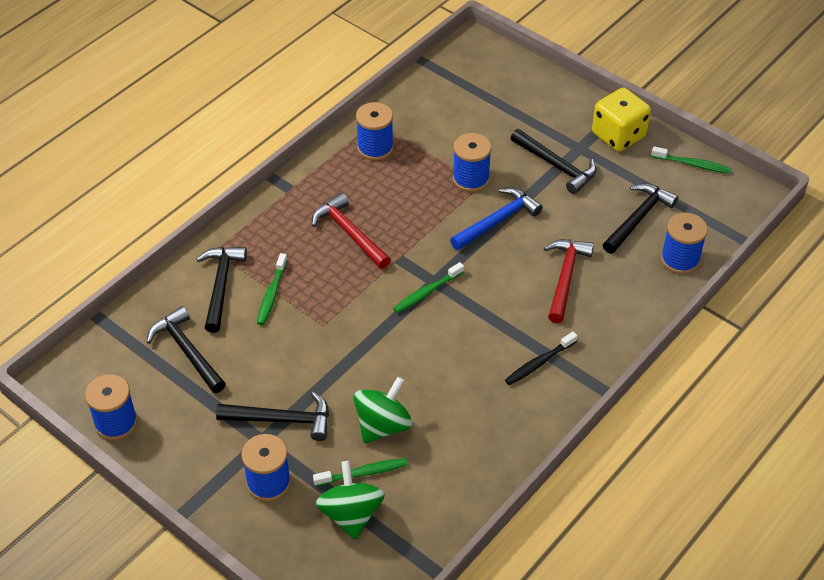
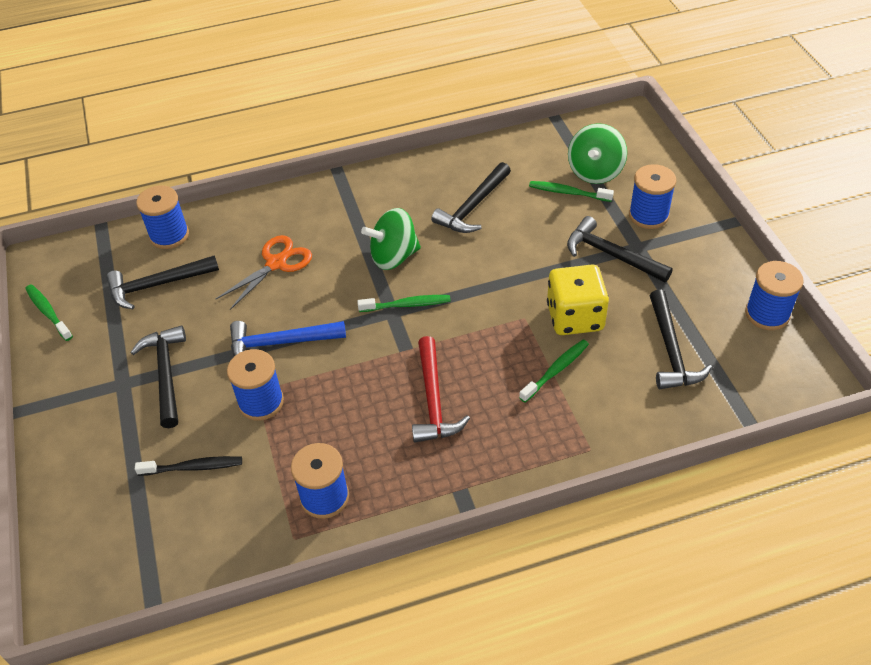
camera: 145 degrees left, 0 degrees up
black hammer [196,247,247,333] -> black hammer moved to [431,162,511,233]
green spinning top [353,377,413,444] -> green spinning top moved to [361,208,421,270]
black toothbrush [505,332,578,385] -> black toothbrush moved to [135,456,242,476]
red hammer [544,239,594,323] -> orange scissors [216,235,312,310]
yellow dice [592,88,651,152] -> yellow dice moved to [547,265,609,335]

